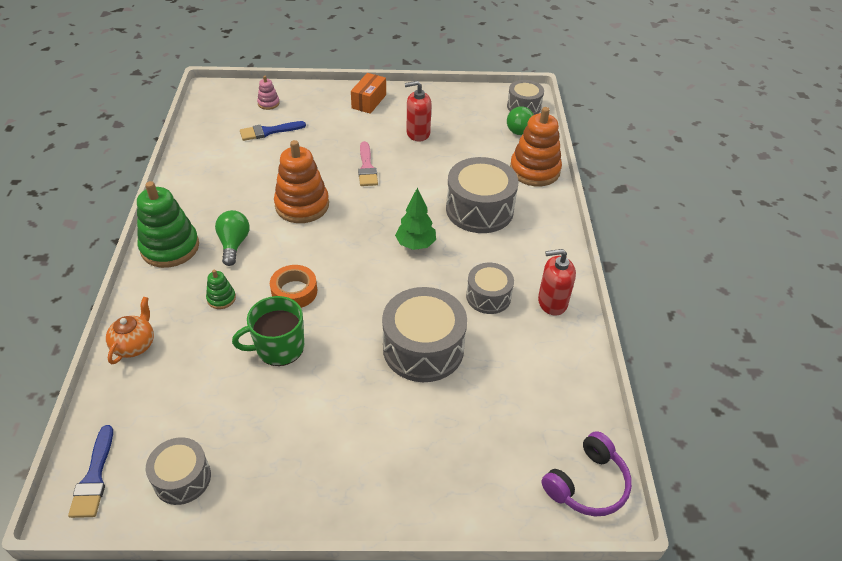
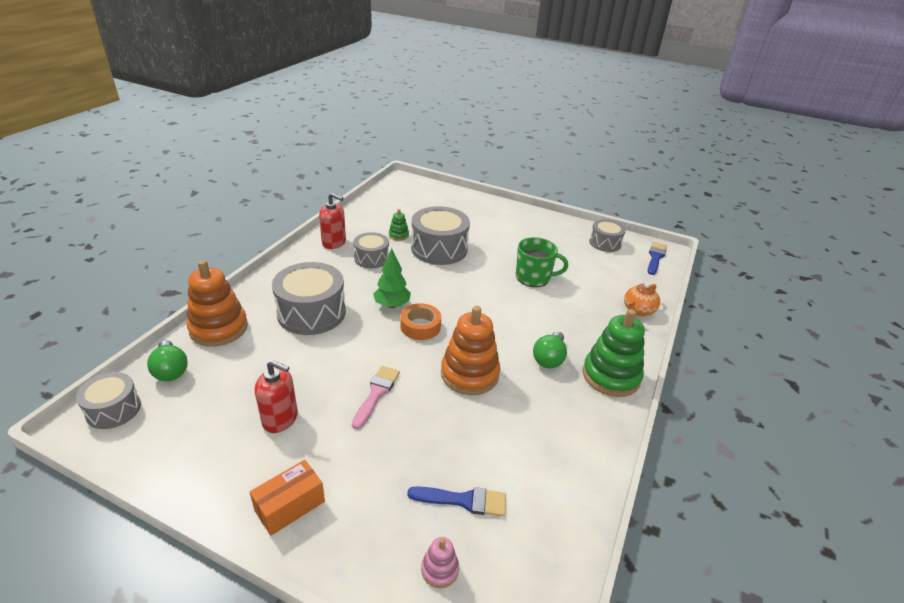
camera: 155 degrees left, 10 degrees down
green stacking toy [206,270,236,309] -> green stacking toy moved to [389,209,409,241]
orange tape [270,265,317,308] -> orange tape moved to [400,303,441,340]
purple headphones [541,431,632,516] -> none

